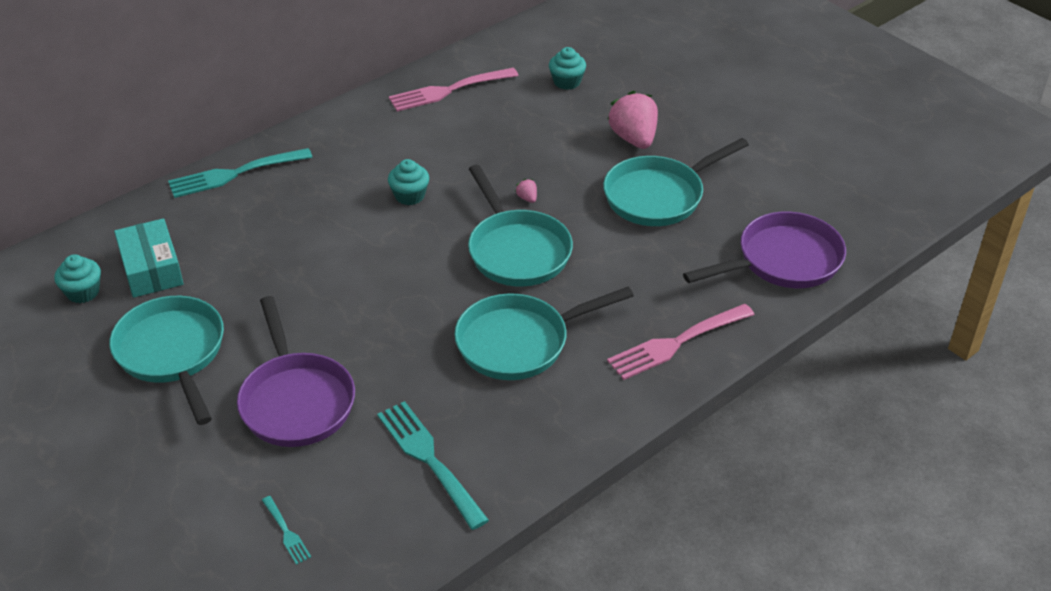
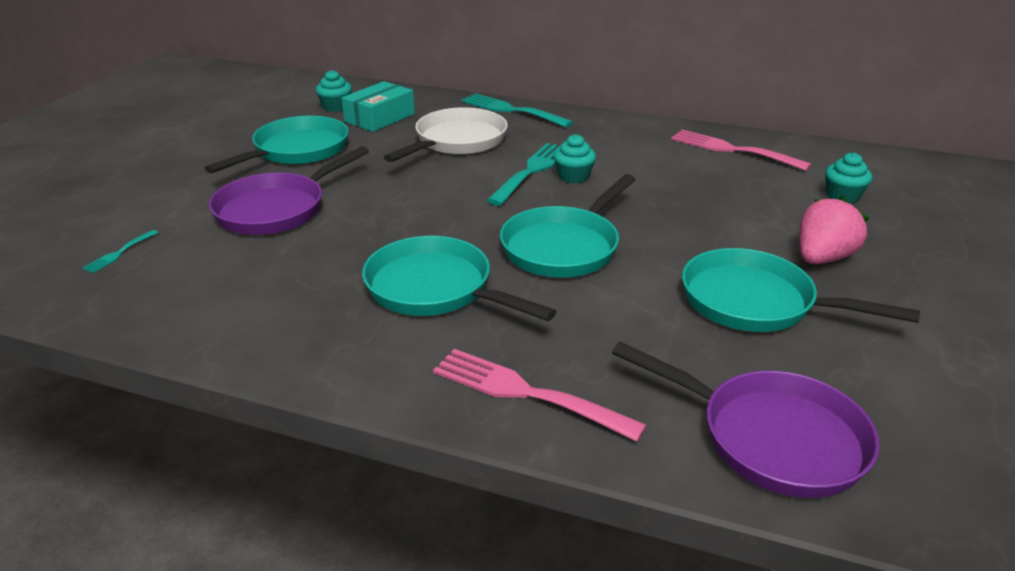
camera: 60 degrees right, 10 degrees down
turquoise fork [377,401,489,530] -> turquoise fork moved to [486,143,561,206]
pink strawberry [515,179,537,203] -> none
none -> white pan [384,107,508,162]

